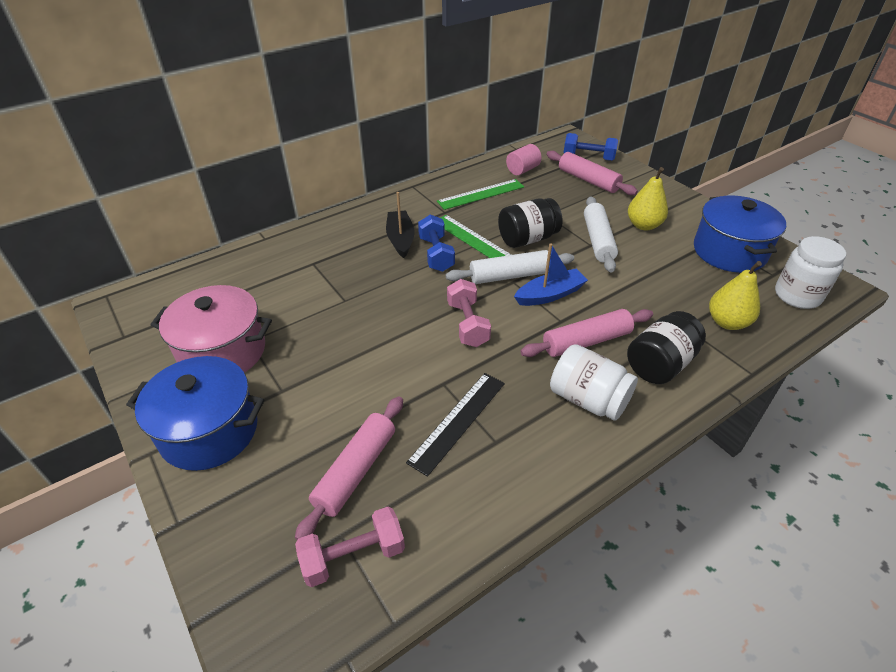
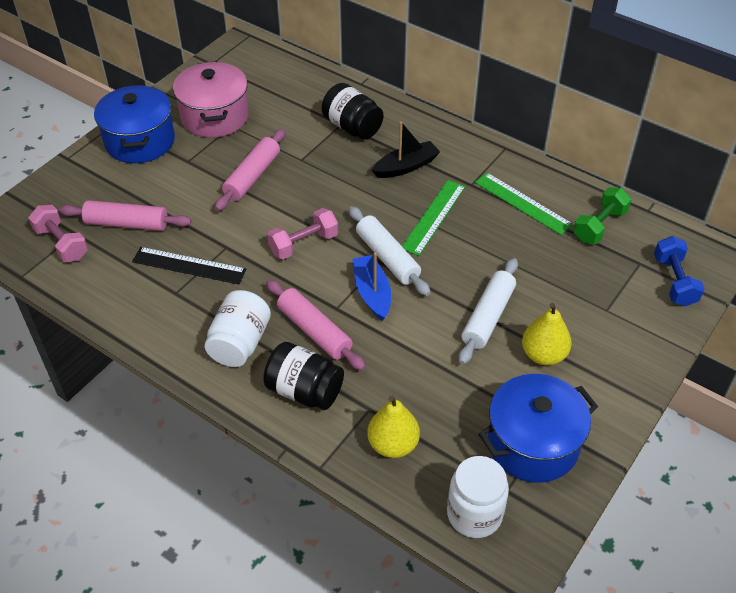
camera: 70 degrees right, 5 degrees up
blue dumbbell [418,214,455,272] -> none
black jar [498,198,563,248] -> black jar moved to [322,83,383,139]
pink cylinder [506,144,542,175] -> green dumbbell [573,188,632,244]
blue boat [514,244,588,306] -> blue boat turned 150 degrees counterclockwise [352,252,391,321]
pink rolling pin [547,151,638,195] -> pink rolling pin moved to [215,129,286,211]
white rolling pin [584,196,618,272] -> white rolling pin turned 45 degrees counterclockwise [459,258,518,364]

